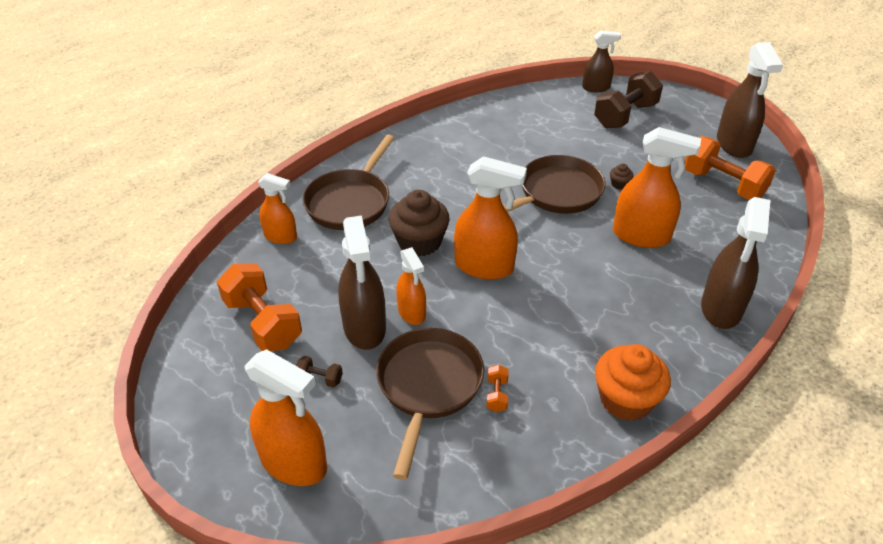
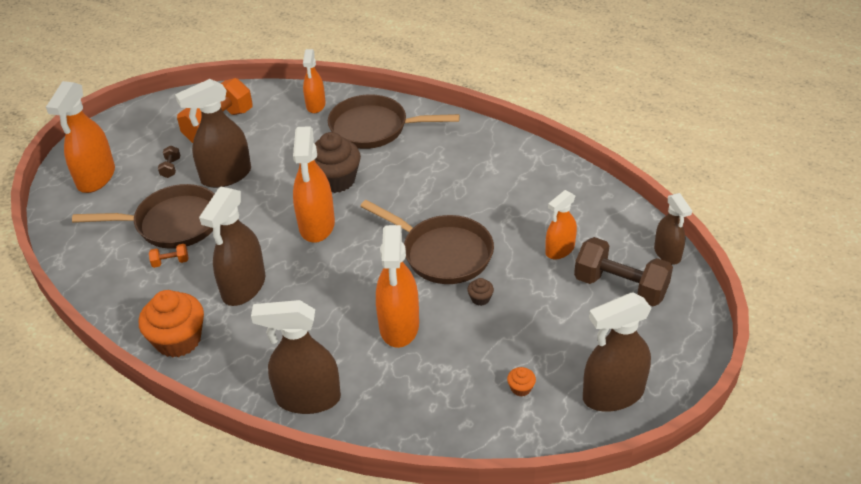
camera: 75 degrees right, 0 degrees up
orange spray bottle [396,247,426,325] -> orange spray bottle moved to [545,190,577,259]
orange dumbbell [685,136,776,200] -> orange cupcake [507,367,536,396]
none -> brown spray bottle [199,186,266,306]

